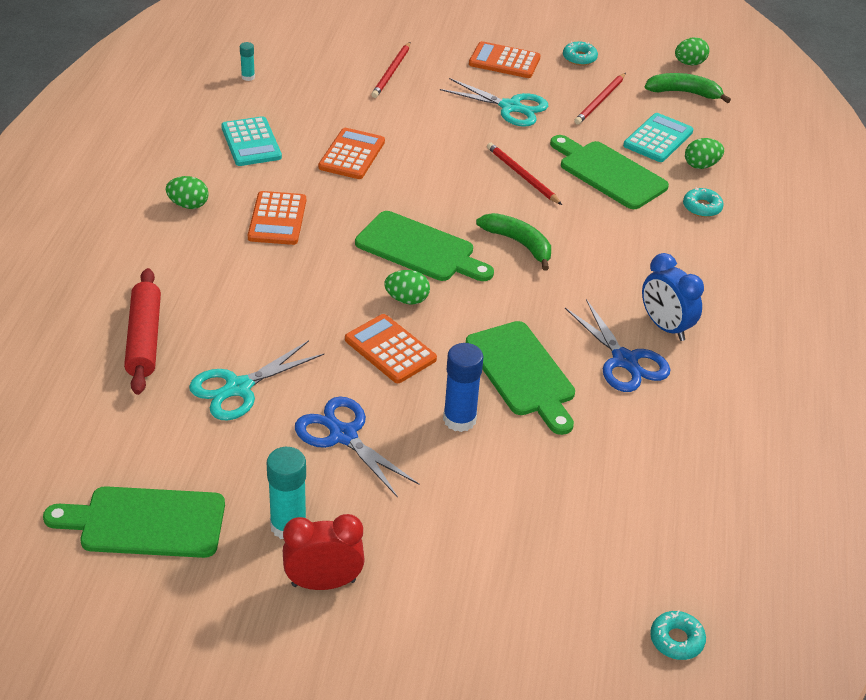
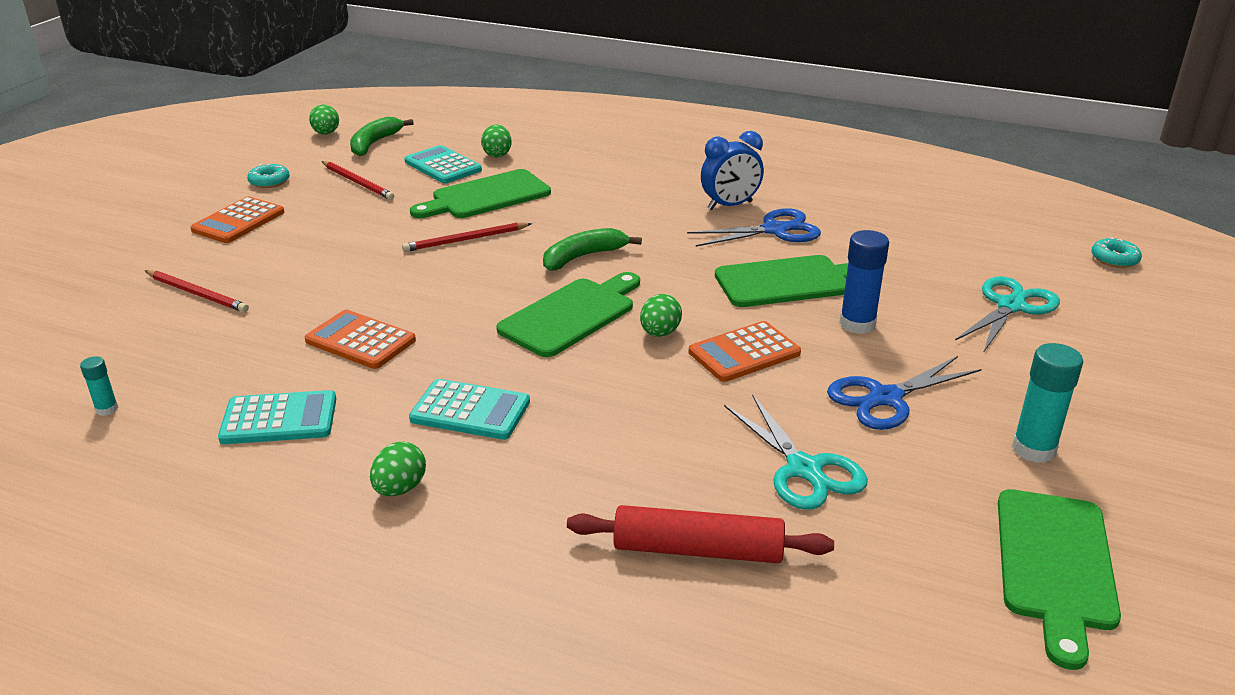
camera: 75 degrees left, 10 degrees down
orange calculator [248,191,306,245] -> turquoise calculator [409,379,530,440]
red clock [283,514,365,590] -> none
turquoise scissors [440,78,548,127] -> turquoise scissors moved to [955,276,1060,353]
turquoise donut [683,188,724,217] -> none

